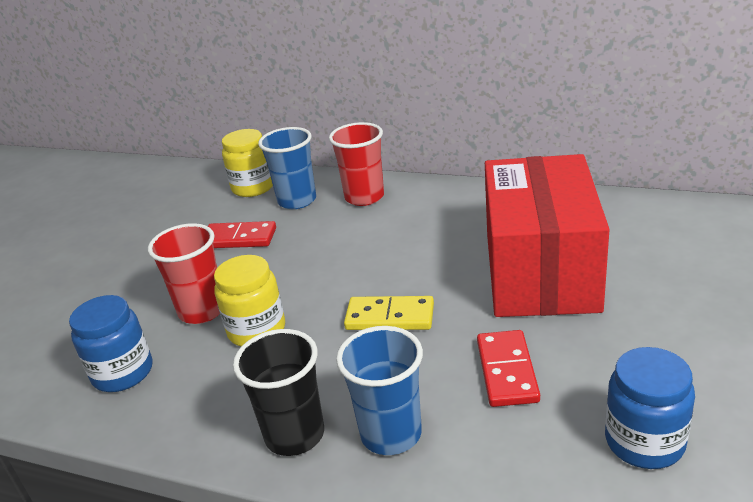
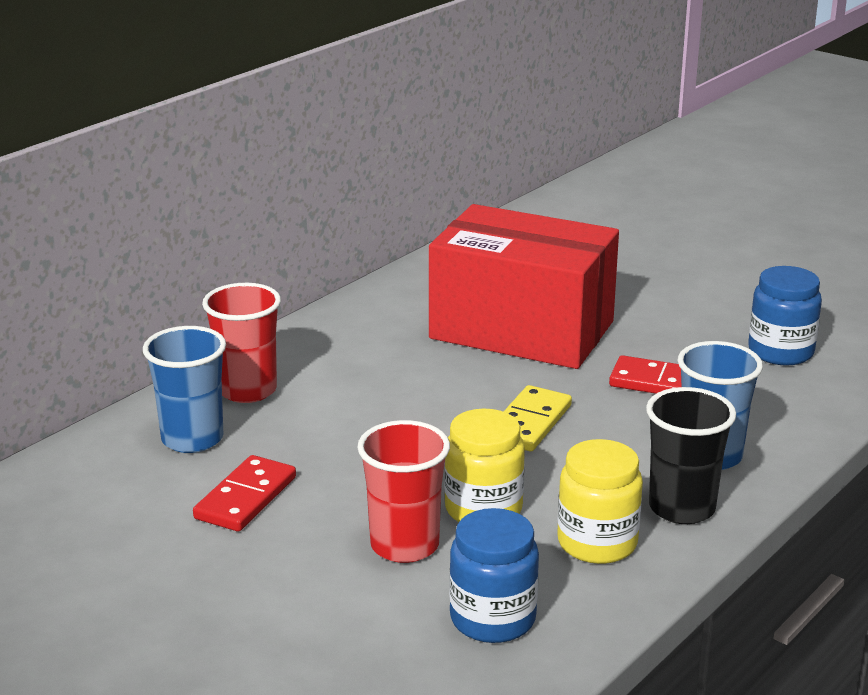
camera: 75 degrees left, 5 degrees down
yellow jar [222,129,273,197] -> yellow jar moved to [557,439,643,564]

